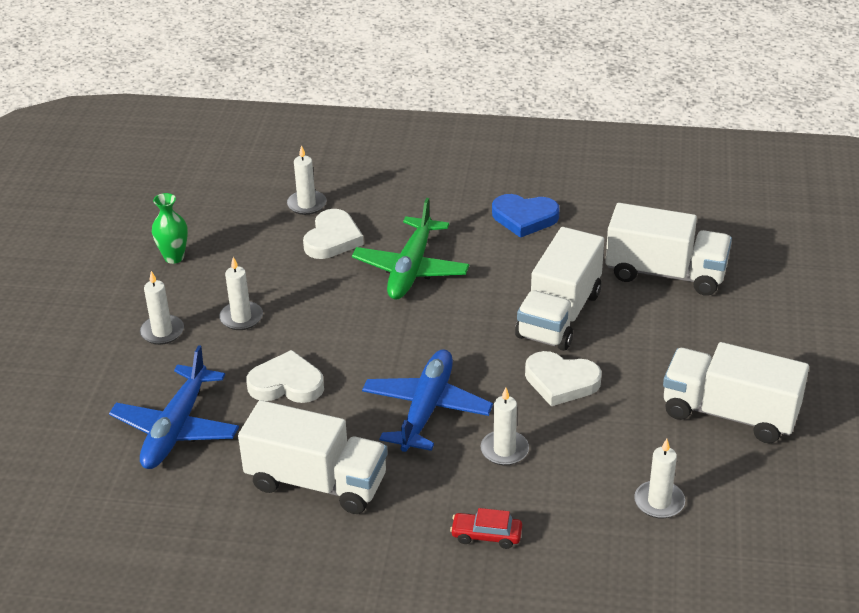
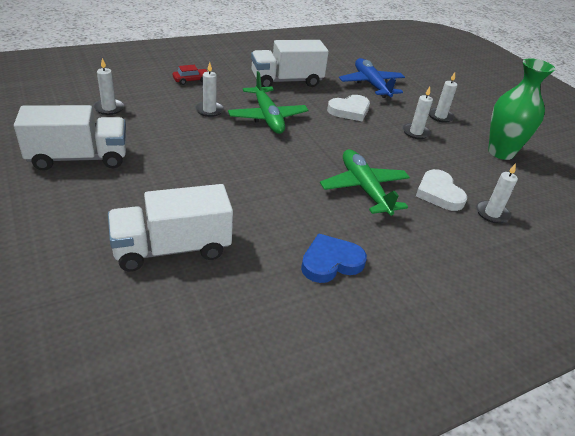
camera: 140 degrees right, 0 degrees up
green vase [152,193,188,264] -> green vase [488,58,555,160], size x1.84
blue plane [362,349,493,452] -> green plane [228,71,309,134]
white truck [515,227,604,351] -> none
white heart [525,351,602,406] -> none

